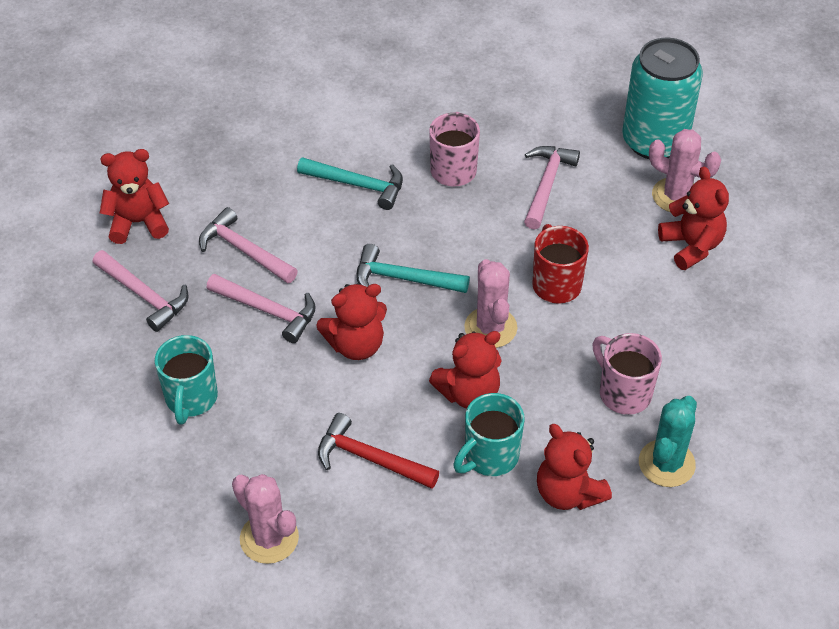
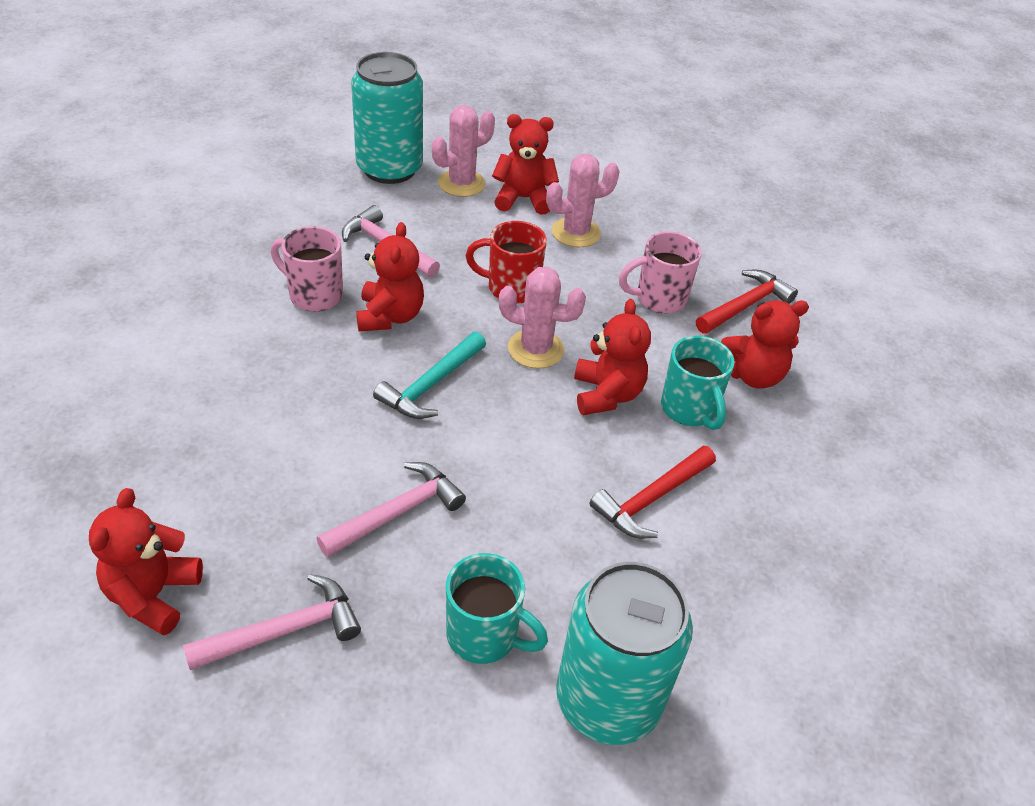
camera: 70 degrees left, 5 degrees down
pink hammer [199,207,298,284] -> none
pink cactus [232,474,299,564] -> pink cactus moved to [546,154,620,247]
turquoise hammer [297,157,403,210] -> none
red teddy bear [316,283,387,360] -> red teddy bear moved to [356,222,424,331]
turquoise cactus [639,396,697,487] -> red hammer [696,270,798,334]
none -> turquoise can [556,562,693,745]

